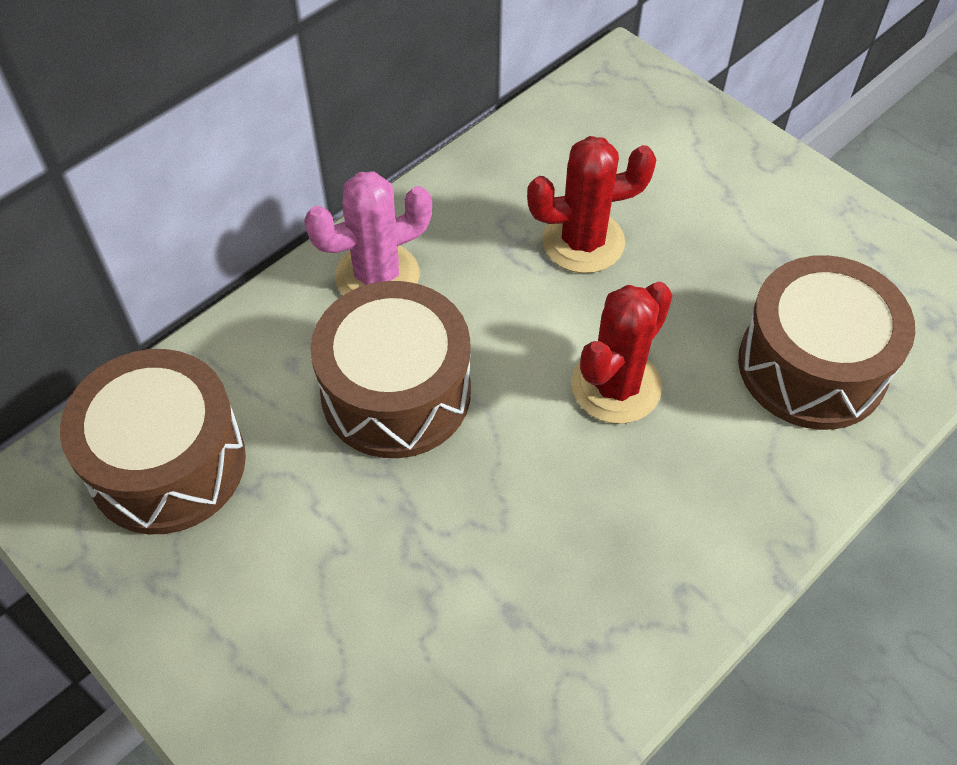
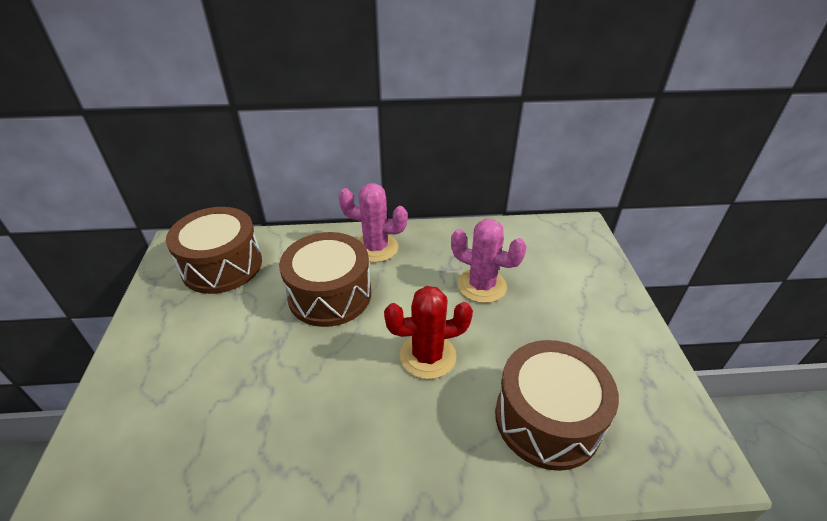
camera: 40 degrees right, 15 degrees down
red cactus [527,136,657,273] -> pink cactus [451,219,527,303]

